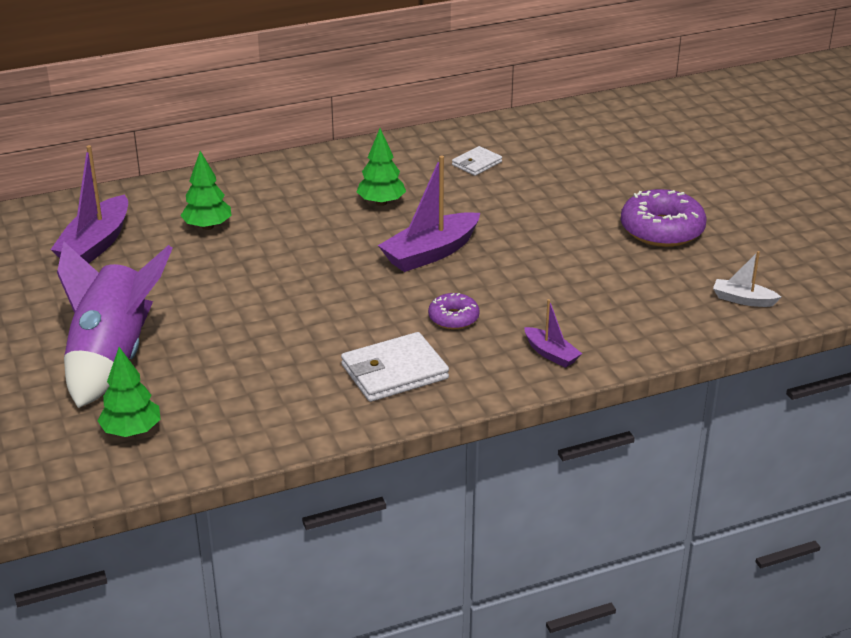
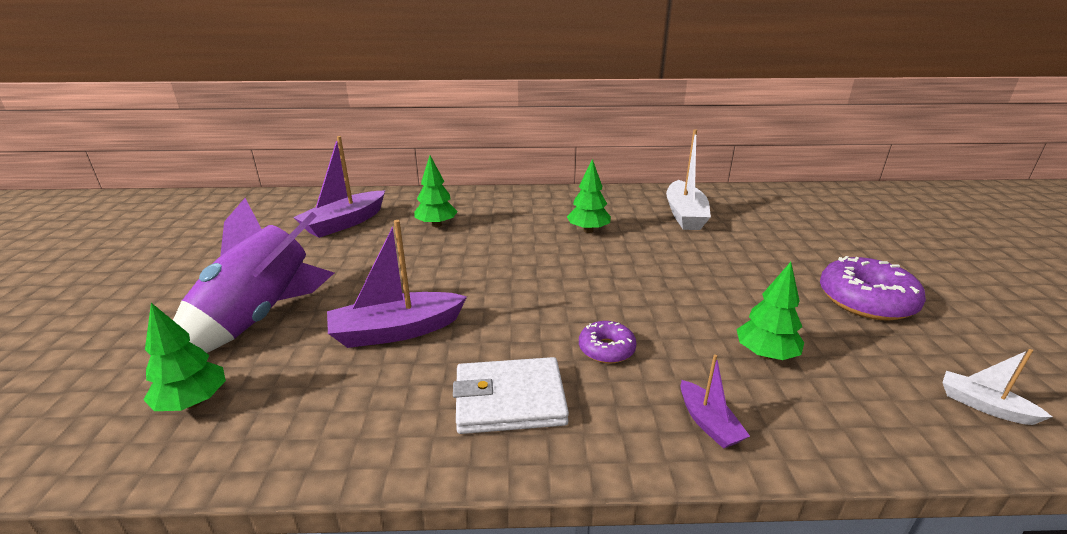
camera: 20 degrees right, 5 degrees down
purple boat [378,156,480,272] -> purple boat moved to [327,220,467,348]
white wallet [452,146,502,176] -> white boat [666,129,711,230]
none -> green tree [736,262,804,360]

